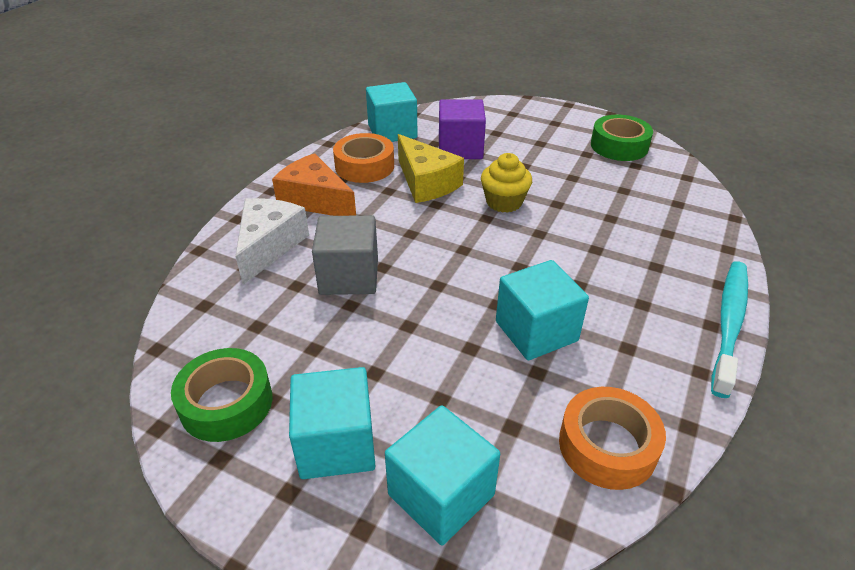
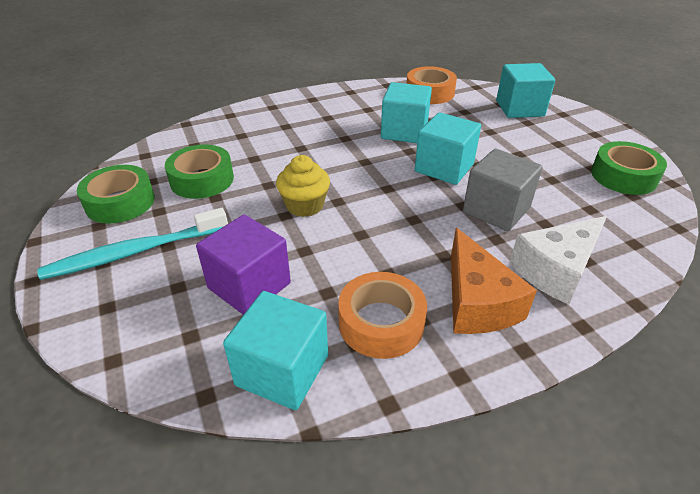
camera: 140 degrees left, 0 degrees up
turquoise cube [289,367,375,479] -> turquoise cube moved to [415,112,481,185]
yellow cheese [398,134,464,203] -> none
turquoise toothbrush [711,261,748,398] -> turquoise toothbrush moved to [37,208,228,280]
none -> green tape [165,144,234,199]

